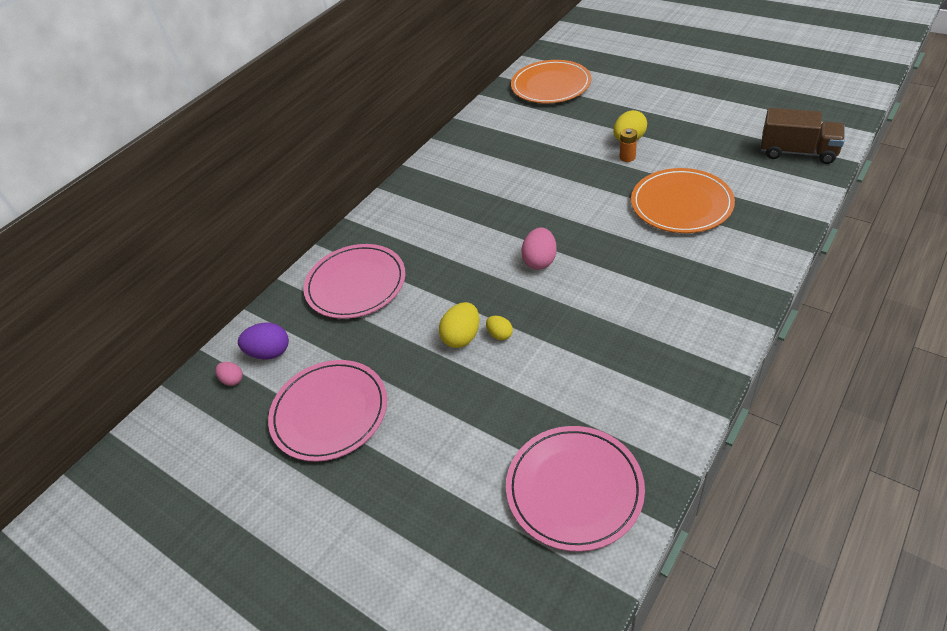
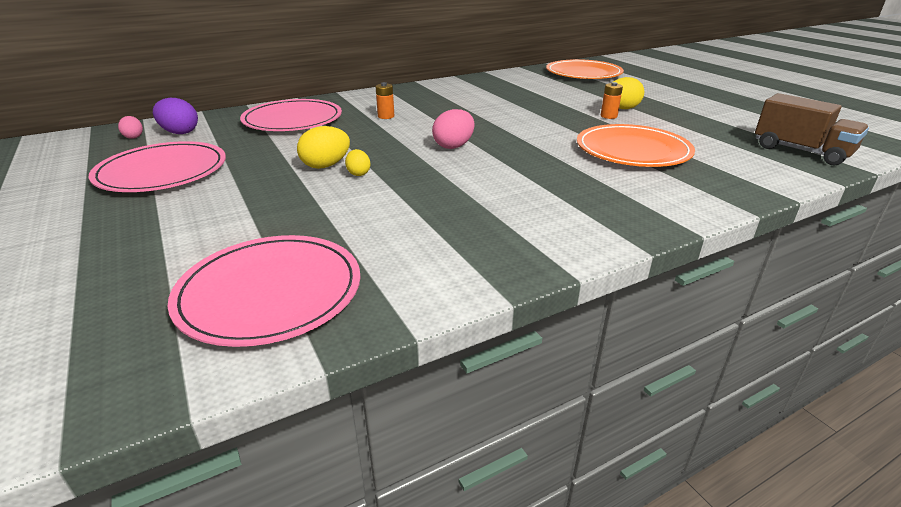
camera: 20 degrees right, 15 degrees down
none -> orange battery [376,82,394,119]

